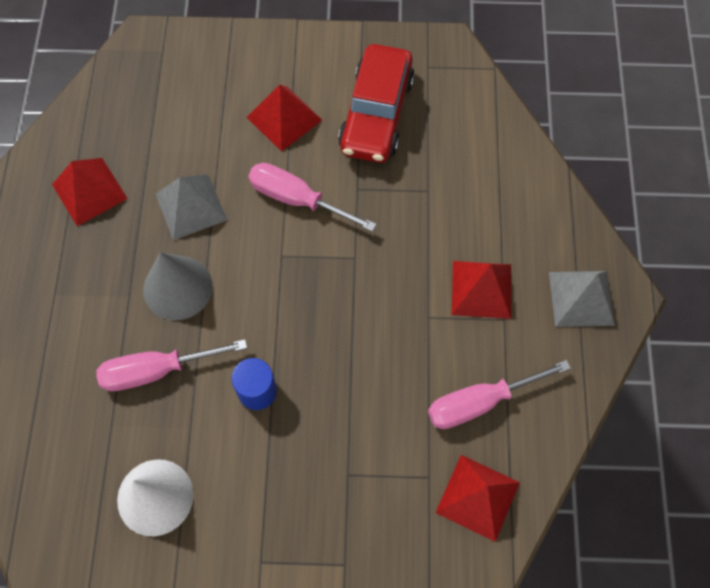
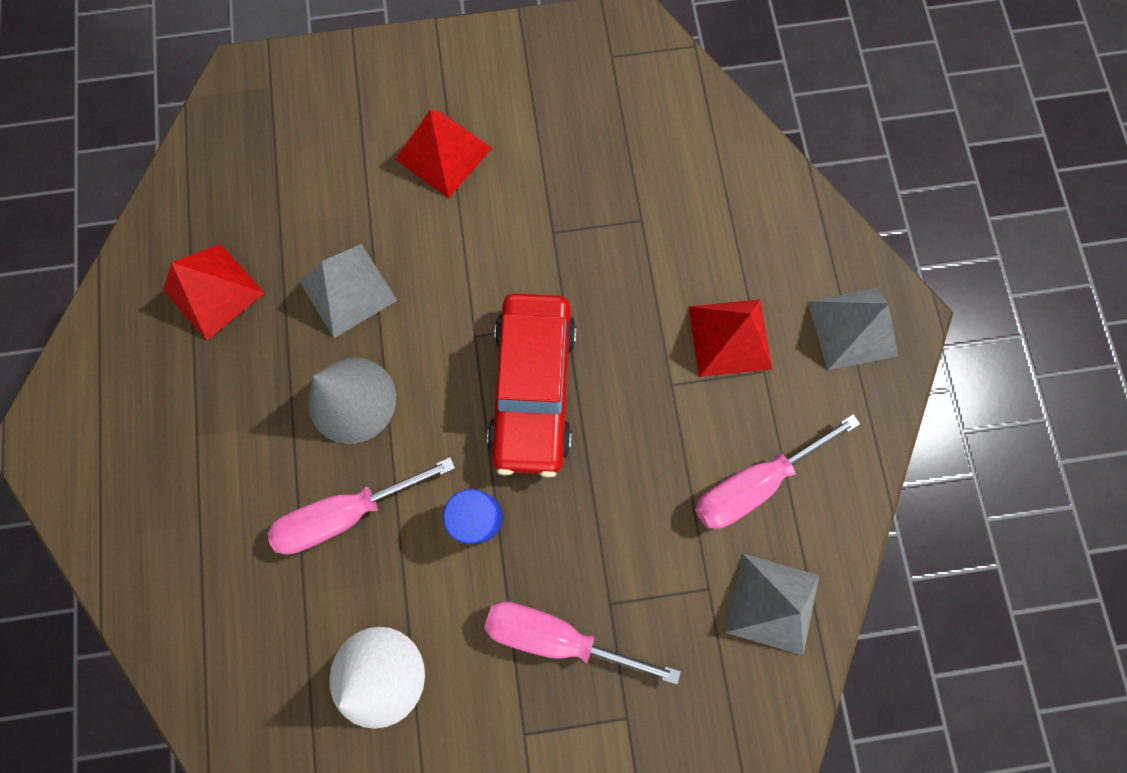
camera: 10 degrees left, 10 degrees up
pink screwdriver [248,163,377,232] -> pink screwdriver moved to [484,601,681,685]
red car [338,44,415,163] -> red car moved to [487,294,576,477]
red pyramid [436,455,520,542] -> grey pyramid [725,553,819,655]

